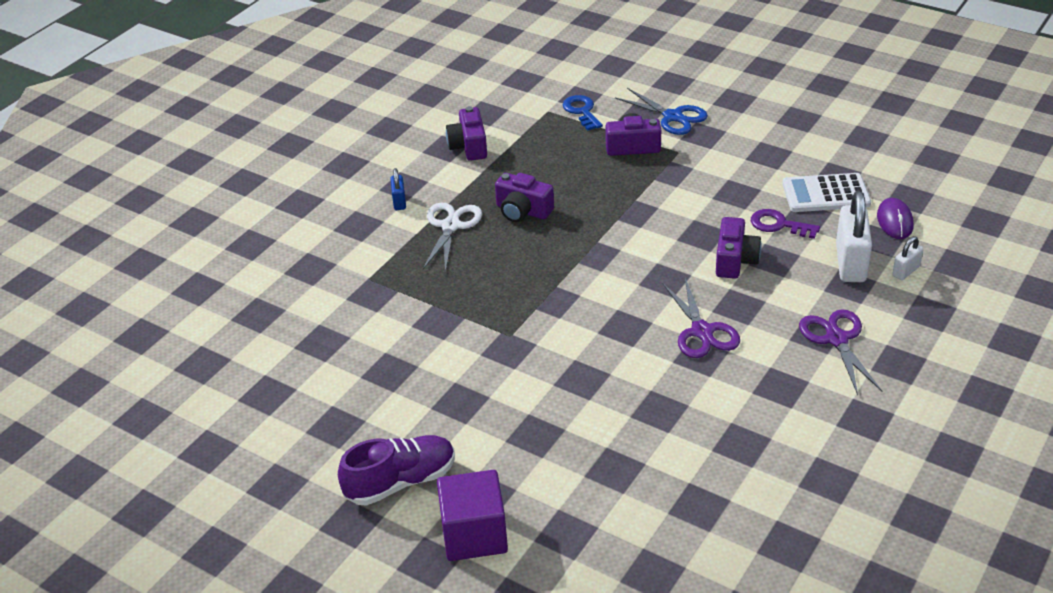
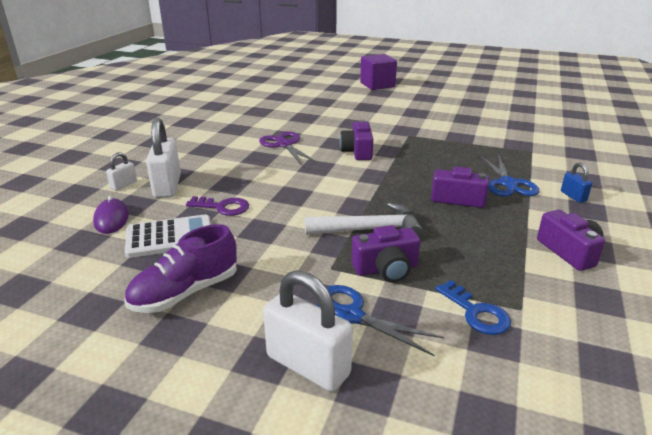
camera: 165 degrees right, 10 degrees down
purple shoe [338,435,455,506] -> purple shoe moved to [125,224,237,313]
white scissors [423,203,482,273] -> blue scissors [481,155,539,197]
purple camera [716,217,762,279] -> purple camera moved to [340,120,373,160]
purple scissors [799,309,882,395] -> none
none -> white padlock [263,270,353,392]
none -> white hammer [305,202,423,238]

